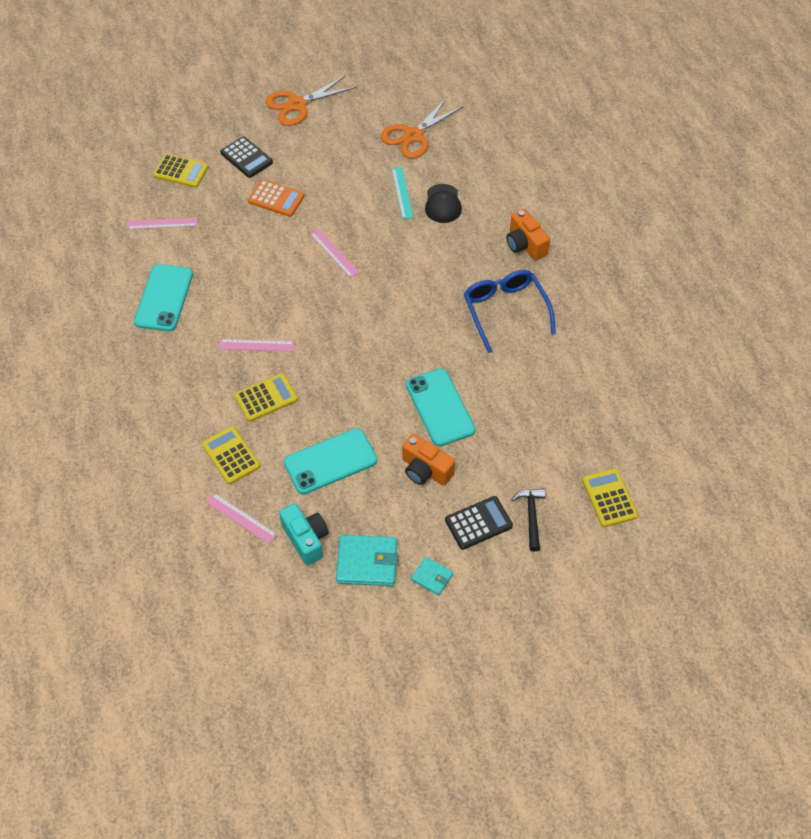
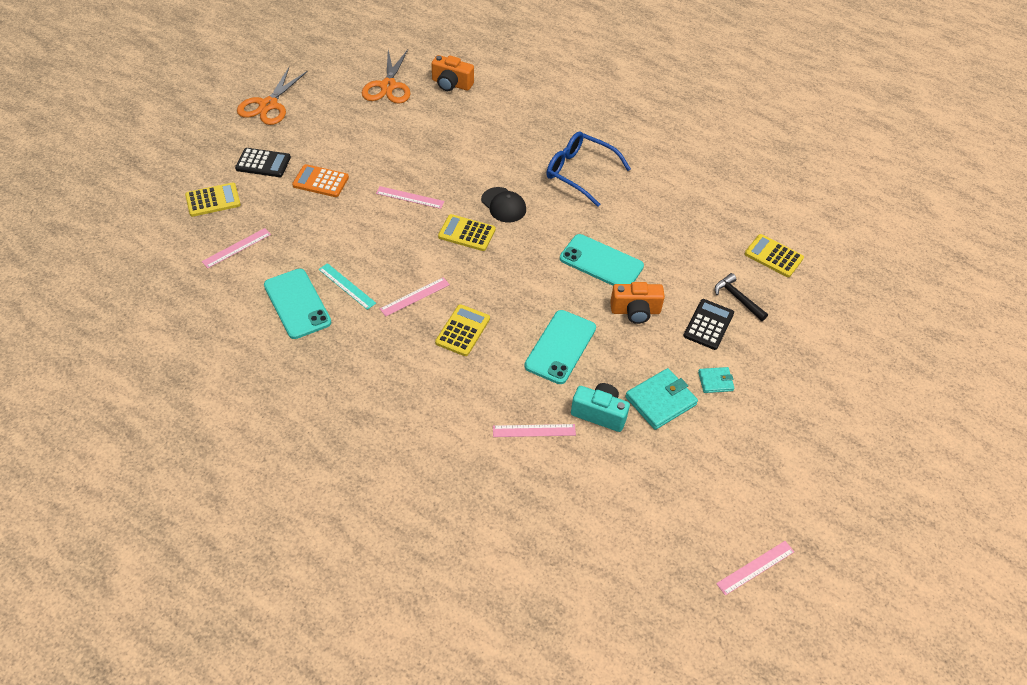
camera: 40 degrees left, 5 degrees down
yellow calculator [202,426,260,484] -> yellow calculator moved to [438,214,496,251]
orange calculator [248,180,305,217] -> orange calculator turned 150 degrees counterclockwise [292,164,349,197]
turquoise ruler [392,168,413,219] -> turquoise ruler moved to [318,263,376,310]
black cap [425,184,462,223] -> black cap moved to [481,187,526,222]
orange camera [506,209,550,261] -> orange camera moved to [432,55,474,91]
none -> pink ruler [716,541,794,595]

